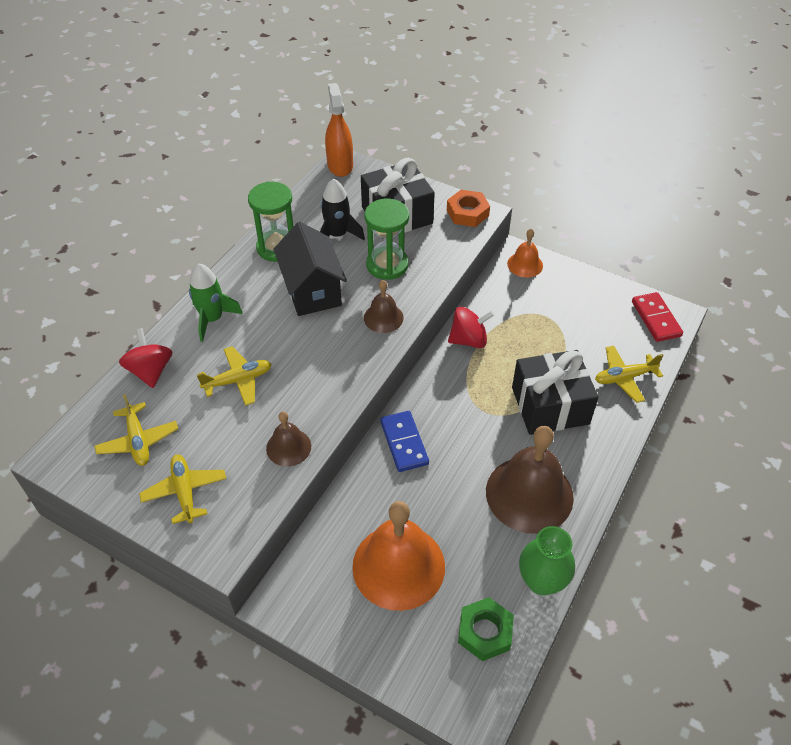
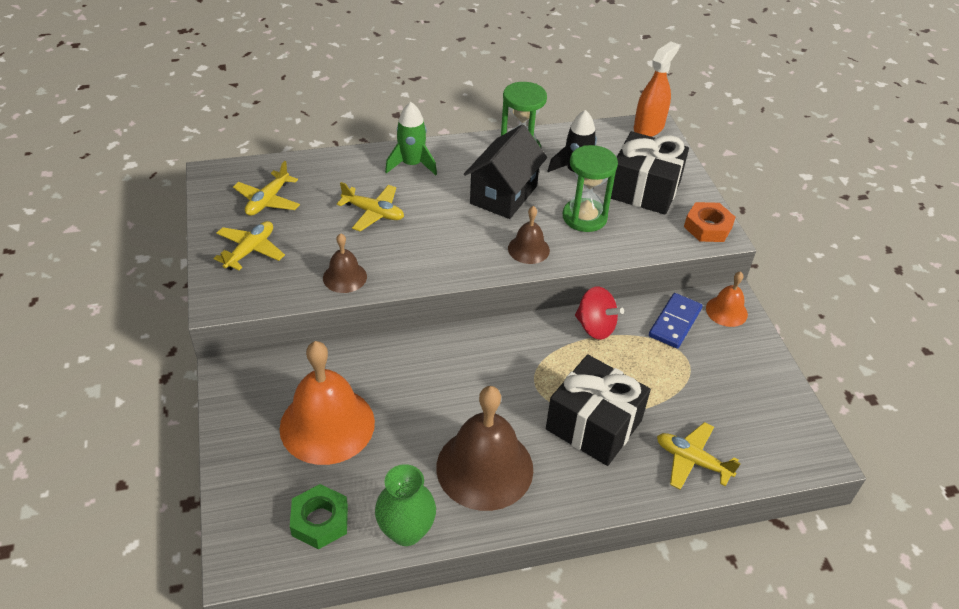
camera: 45 degrees right, 5 degrees down
red spinning top [119,328,173,388] -> none
blue domino [380,411,429,472] -> blue domino moved to [649,293,703,349]
red domino [632,292,683,342] -> none

